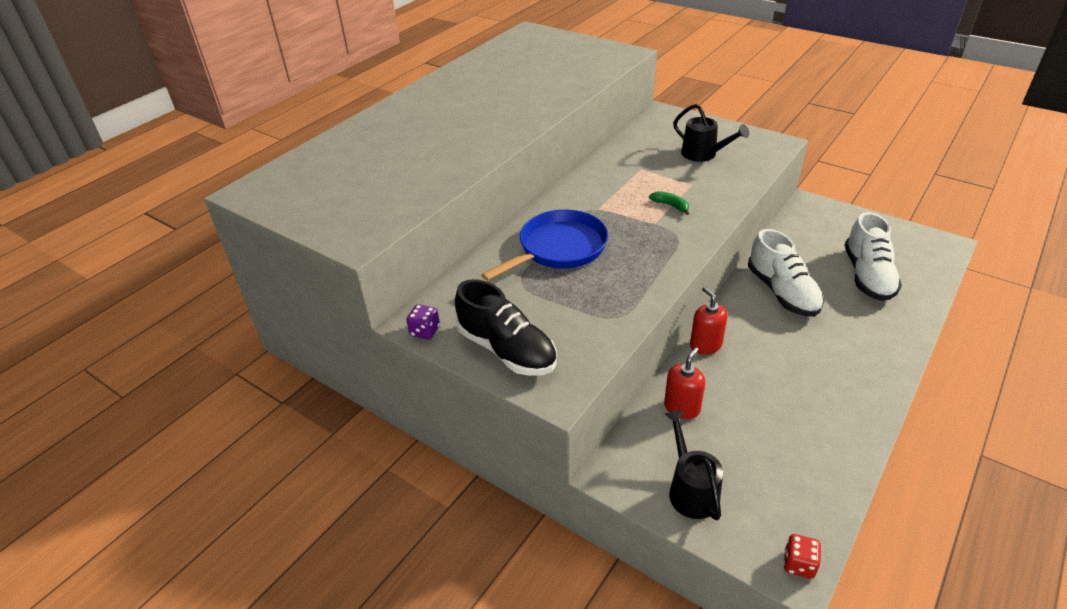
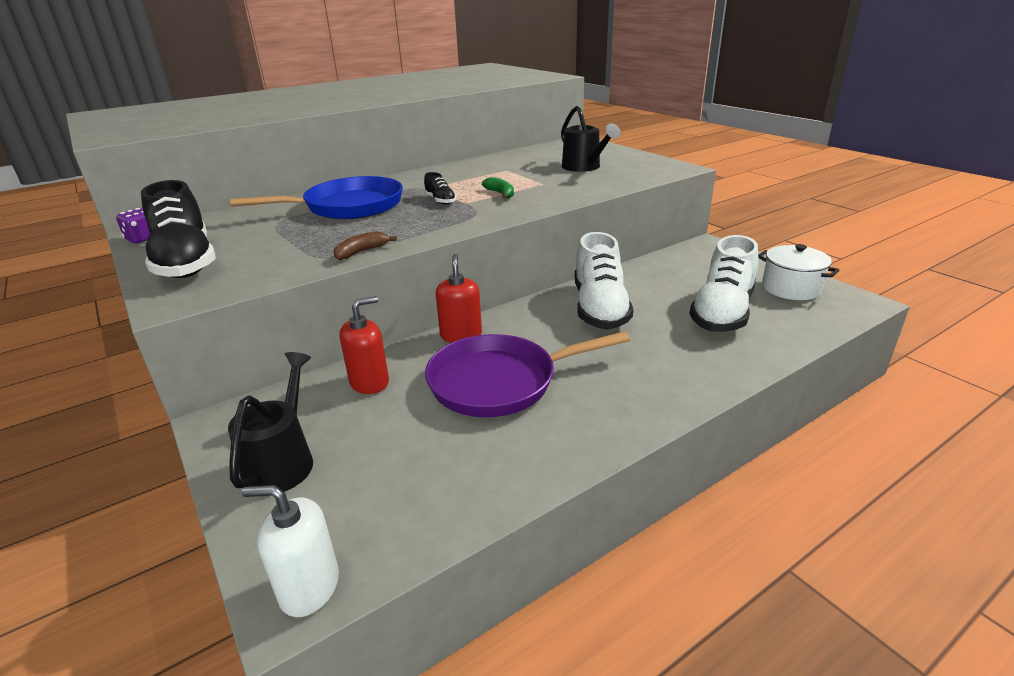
camera: 20 degrees right, 10 degrees down
red dice [783,534,821,579] -> white soap dispenser [242,485,339,617]
none -> brown banana [334,231,397,260]
none -> black shoe [424,172,456,204]
none -> purple pan [425,331,630,417]
none -> white pot [758,244,839,300]

